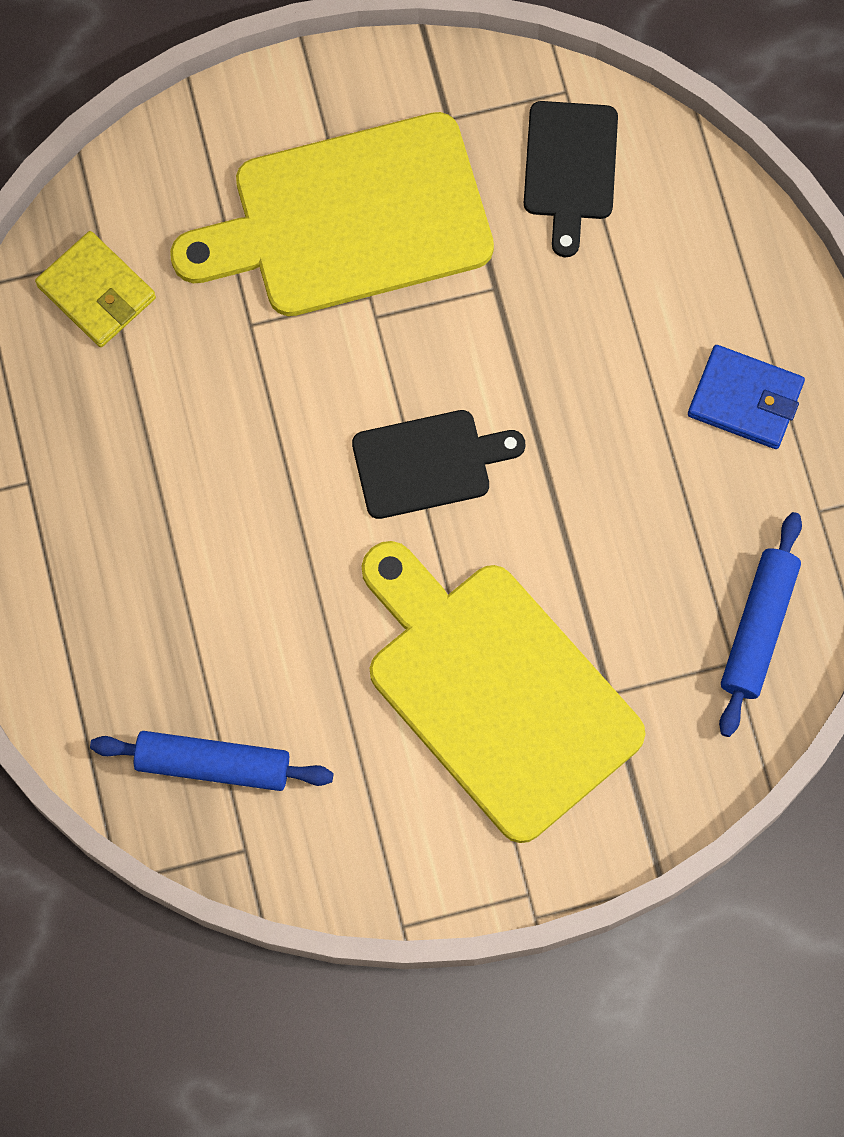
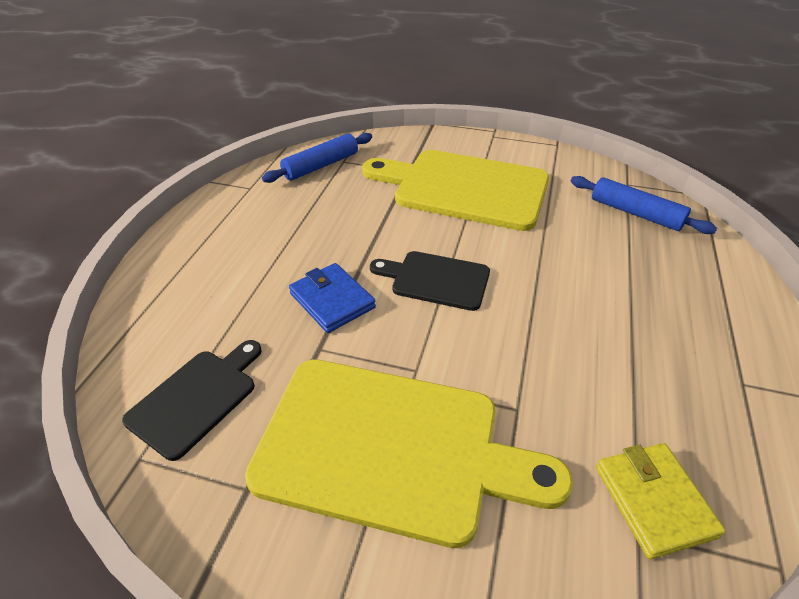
camera: 150 degrees left, 30 degrees down
yellow cutting board [362,541,645,843] -> yellow cutting board turned 120 degrees clockwise [362,150,549,231]
blue wallet [688,345,805,449] -> blue wallet moved to [289,263,376,333]

